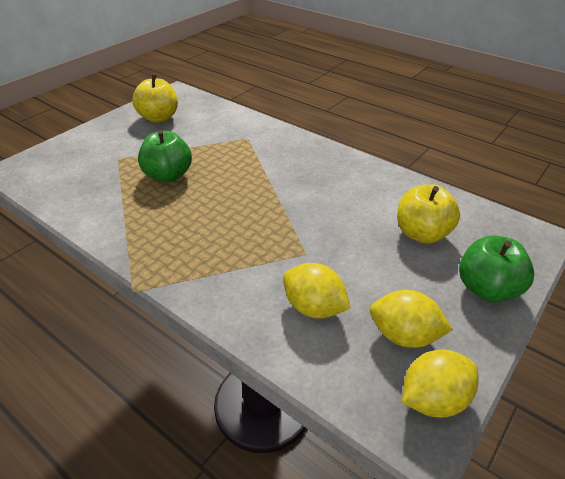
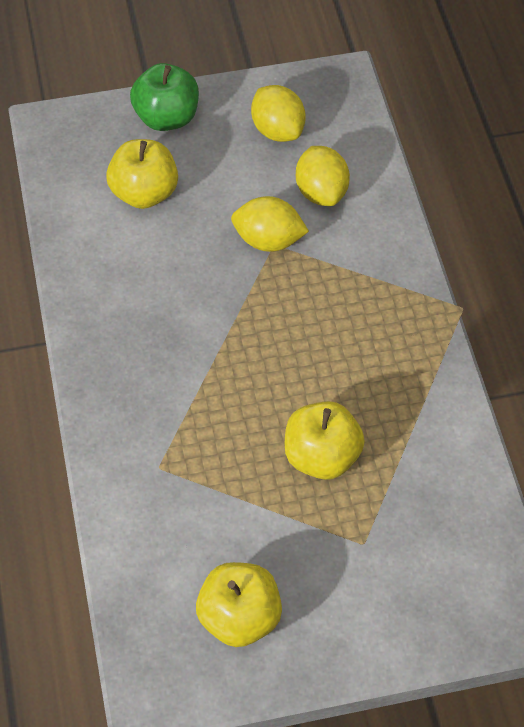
camera: 140 degrees left, 15 degrees up
green apple [138,130,192,182] -> yellow apple [284,401,365,480]
yellow lemon [402,350,478,417] -> yellow lemon moved to [231,196,309,252]

